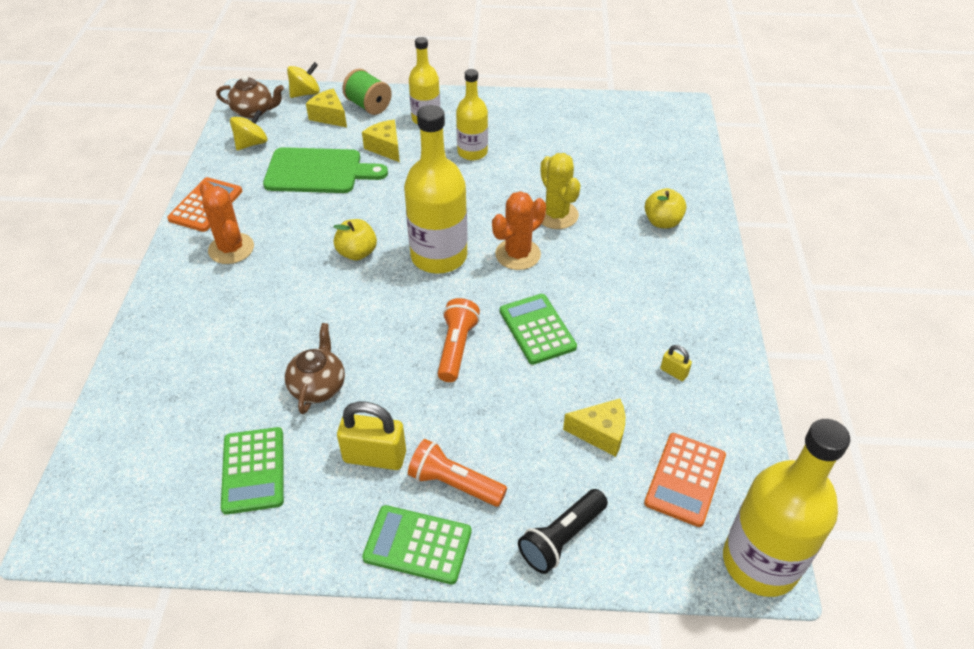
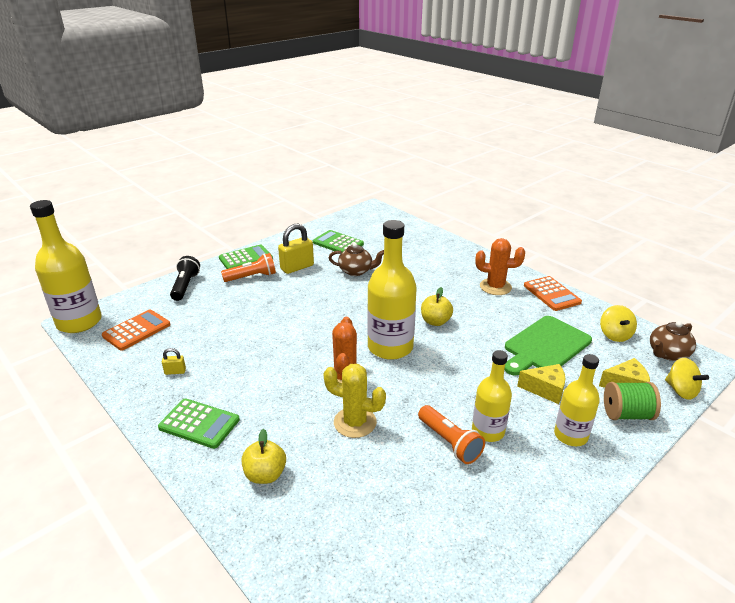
camera: 135 degrees right, 15 degrees down
brown teapot [285,323,345,414] -> brown teapot turned 45 degrees counterclockwise [329,243,384,276]
yellow spinning top [287,62,320,98] -> yellow spinning top turned 45 degrees counterclockwise [665,358,709,400]
orange flashlight [438,298,480,382] -> orange flashlight moved to [418,405,485,464]
green calculator [500,294,577,365] -> green calculator moved to [158,399,240,449]
yellow cheese [563,399,625,457] -> none
orange calculator [644,433,726,527] -> orange calculator turned 60 degrees clockwise [102,309,170,351]

